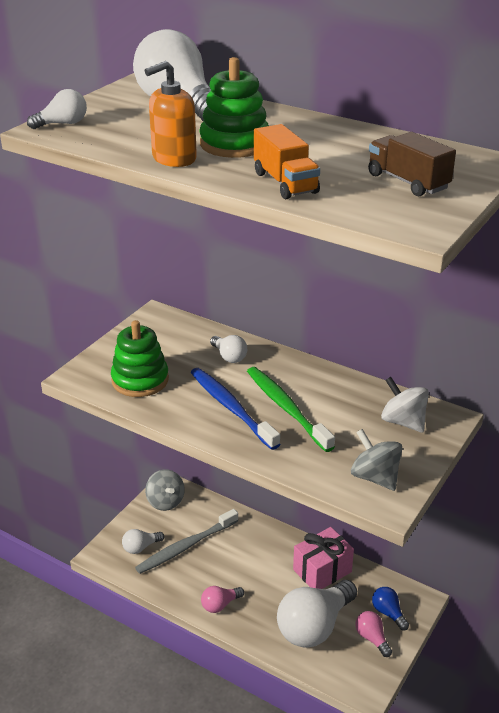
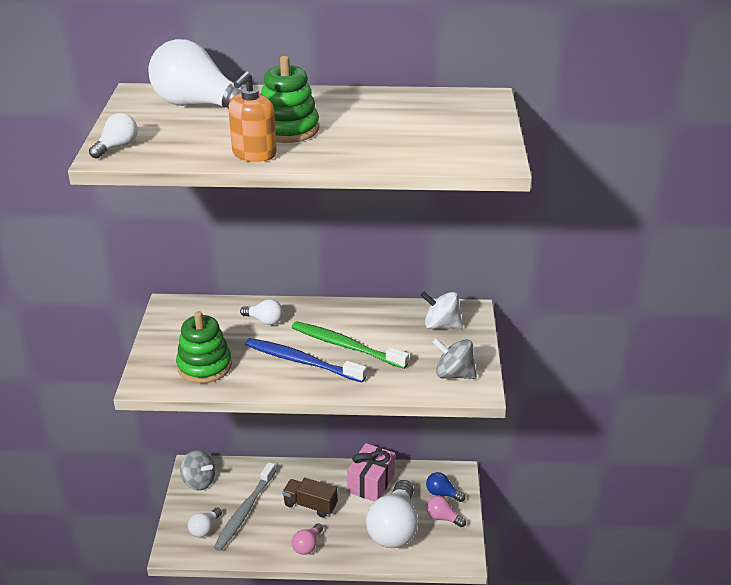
camera: 30 degrees left, 0 degrees up
orange truck [254,124,320,199] -> none
brown truck [368,132,456,196] -> brown truck moved to [282,478,338,518]

